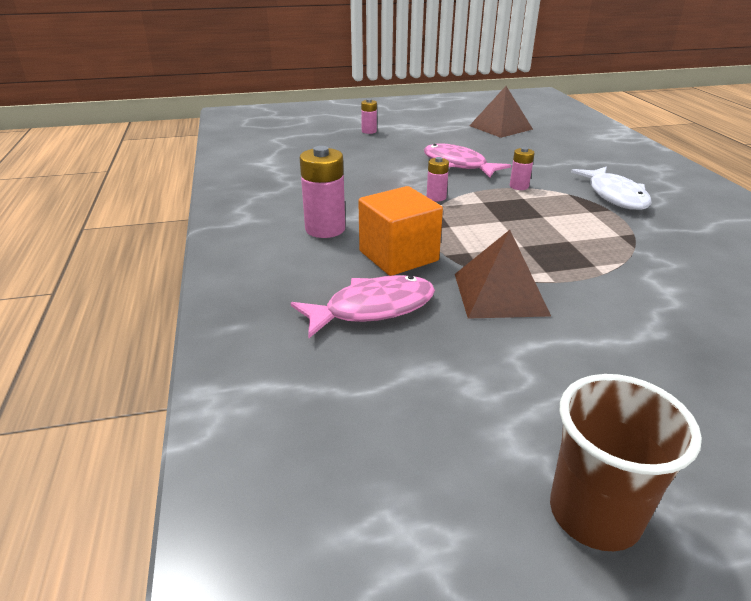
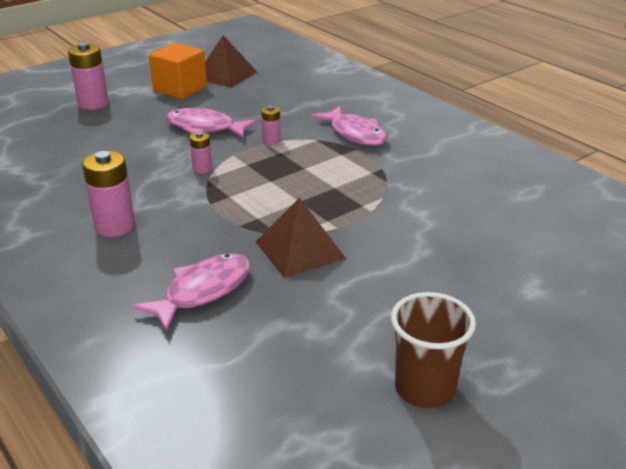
camera: 25 degrees left, 0 degrees up
orange cube [358,186,443,276] -> orange cube moved to [149,43,207,99]
pink battery [361,99,377,134] -> pink battery [68,42,109,110], size x1.82
white fish [571,167,652,210] -> pink fish [311,106,387,146]

